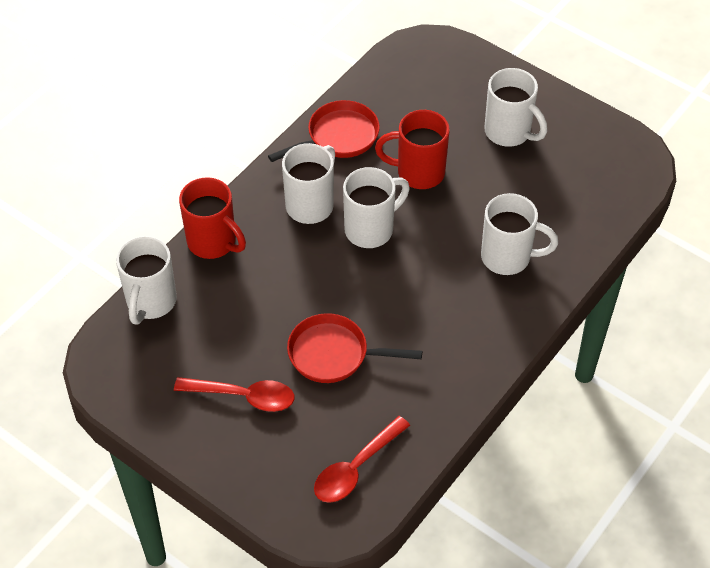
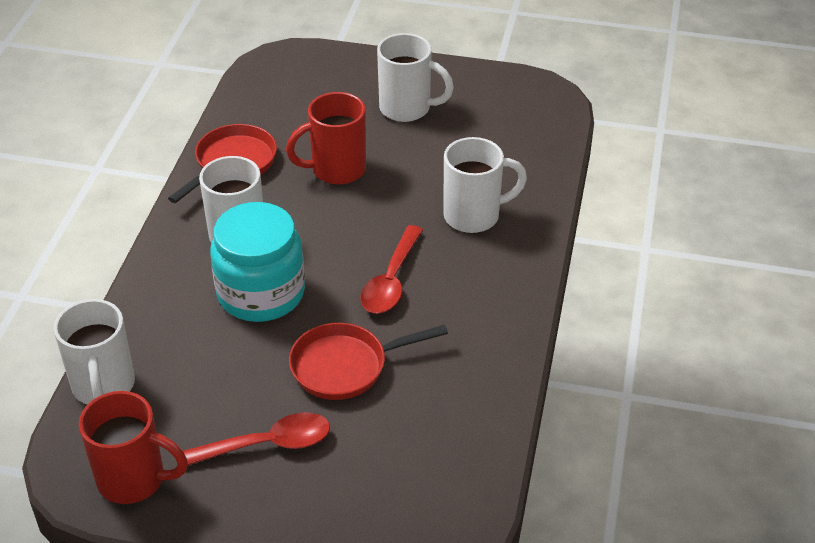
camera: 25 degrees left, 10 degrees down
red mug [179,177,246,259] -> red mug moved to [79,391,188,504]
red spoon [314,416,410,503] -> red spoon moved to [361,225,423,314]
white mug [343,167,410,248] -> none
none -> turquoise jar [210,202,305,322]

